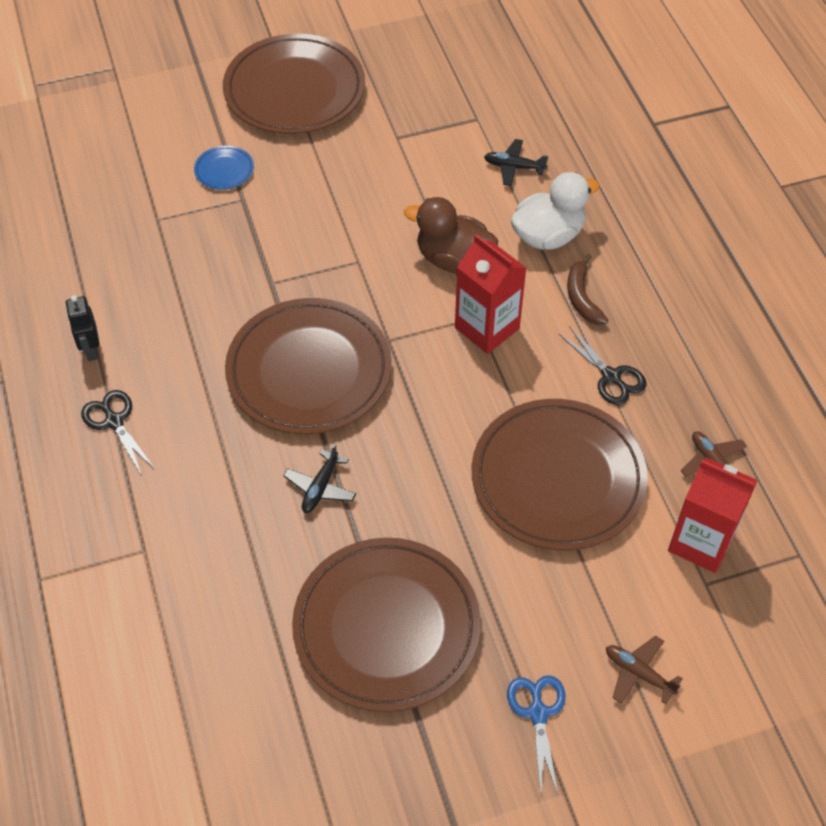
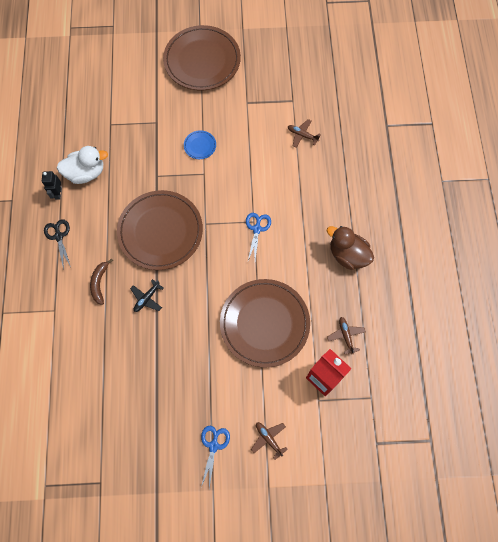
camera: 15 degrees right, 15 degrees up
blue plate [194,146,254,190] -> blue plate moved to [184,130,216,159]
brown plate [292,538,481,712] -> none
brown duck [404,197,498,273] -> brown duck moved to [326,226,374,270]
red carton [455,234,526,354] -> blue scissors [246,213,271,260]
black plane [484,139,548,186] -> brown plane [288,119,321,148]
white duck [511,172,600,250] -> white duck moved to [57,146,108,184]
black scissors [559,326,646,405] -> none
brown banana [567,254,608,325] -> brown banana moved to [90,258,113,305]

